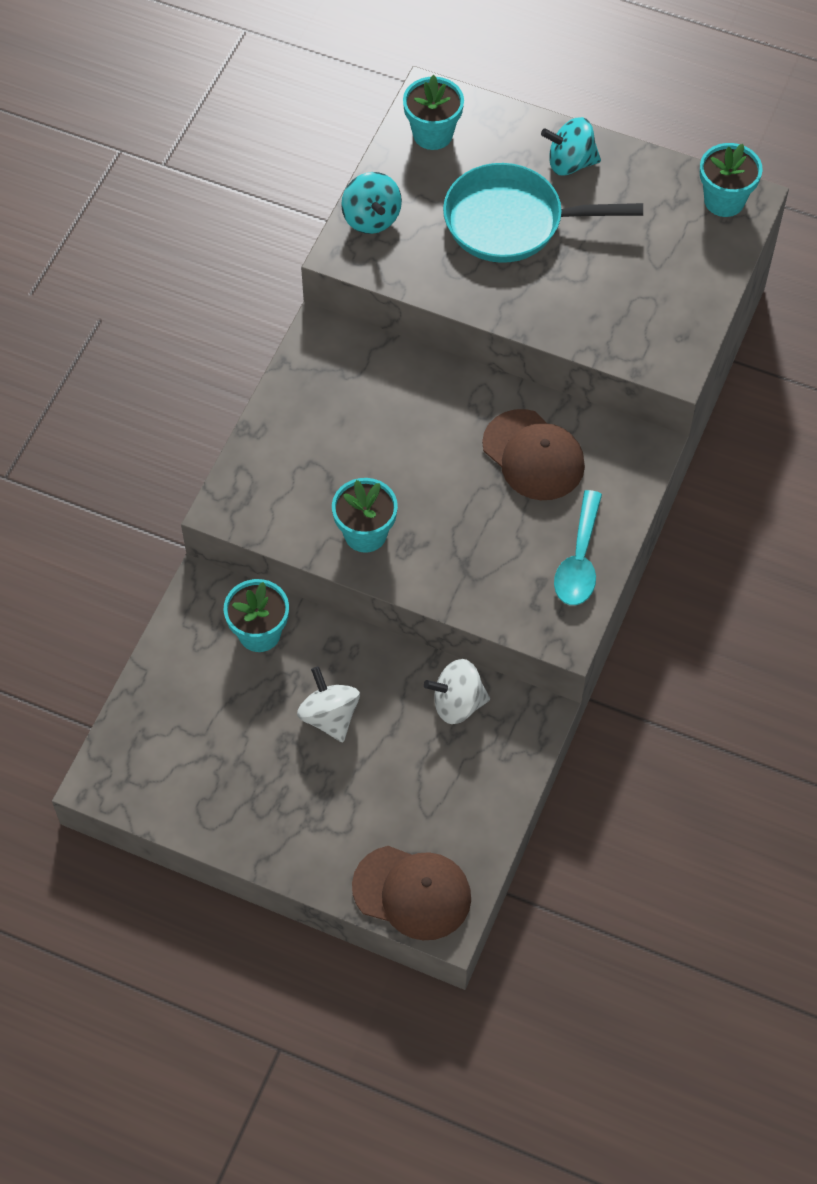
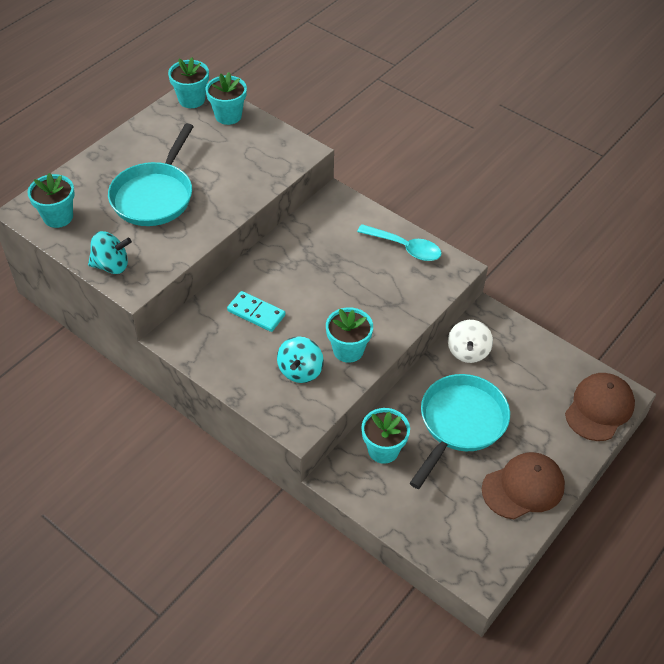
camera: 75 degrees left, 10 degrees down
white spinning top [297,666,360,742] -> turquoise pan [410,374,510,489]
brown cap [482,409,585,500] -> brown cap moved to [482,452,565,519]
turquoise spinning top [541,117,601,175] -> turquoise spinning top moved to [277,336,324,383]
none -> turquoise flower pot [205,72,247,125]
none -> turquoise domino [227,291,286,332]

